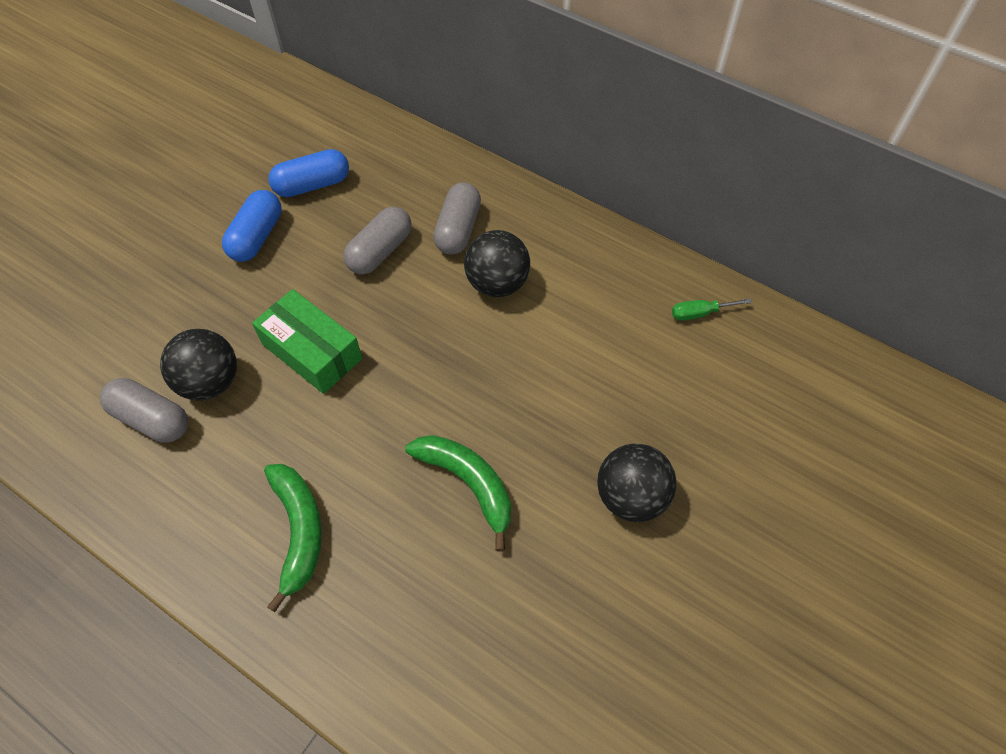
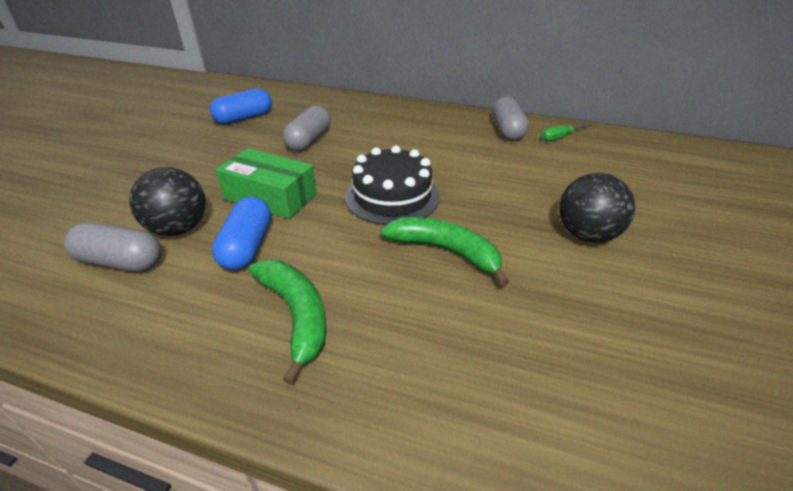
camera: 15 degrees left, 20 degrees down
blue capsule [222,190,282,262] -> blue capsule moved to [212,197,271,270]
grey capsule [433,183,481,255] -> grey capsule moved to [492,96,529,141]
black ball [464,230,530,297] -> none
none -> black cake [345,146,440,225]

